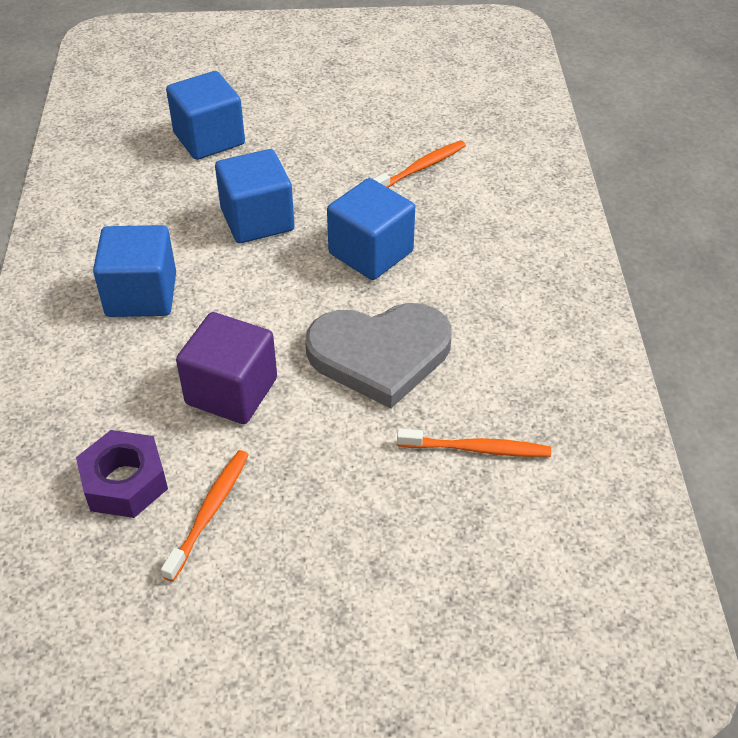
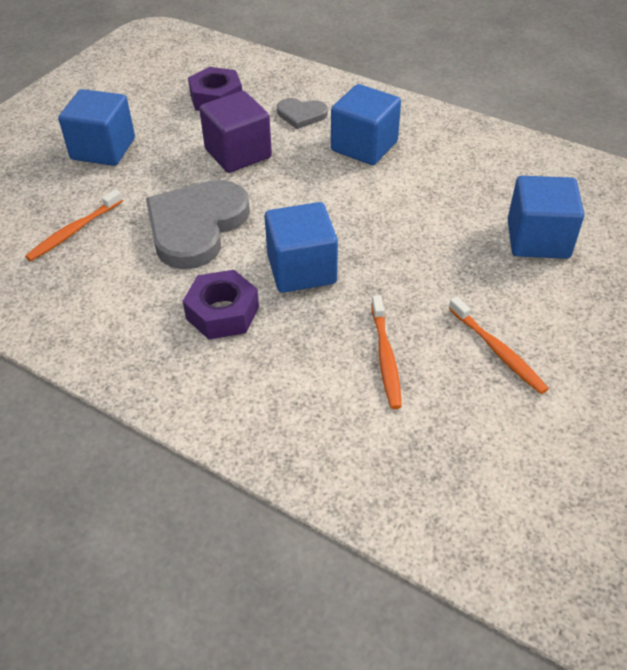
camera: 125 degrees right, 0 degrees up
orange toothbrush [161,450,249,582] -> orange toothbrush moved to [449,296,549,394]
blue cube [215,149,295,243] -> blue cube moved to [58,89,135,166]
none -> purple nut [183,270,259,340]
none -> grey heart [277,98,328,129]

